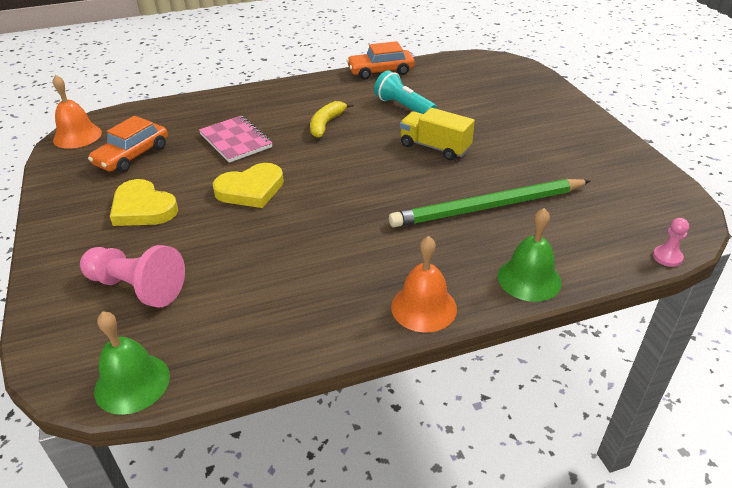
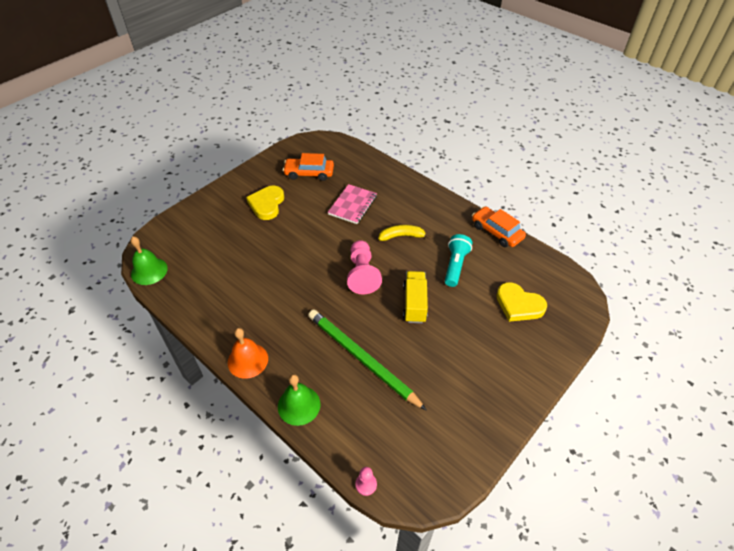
camera: 60 degrees right, 10 degrees up
orange bell [53,75,102,149] -> none
pink pawn [80,245,185,308] -> pink pawn moved to [347,240,382,294]
yellow heart [213,163,284,208] -> yellow heart moved to [496,282,547,322]

